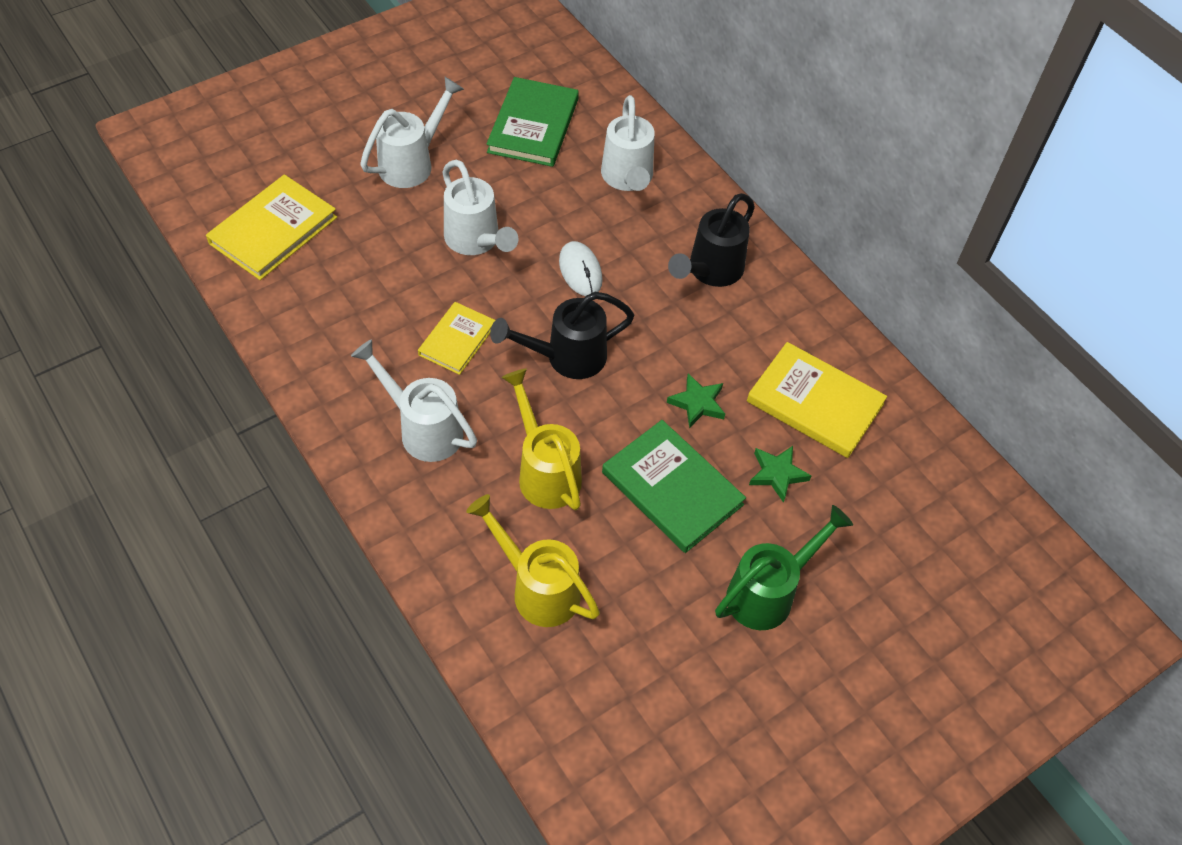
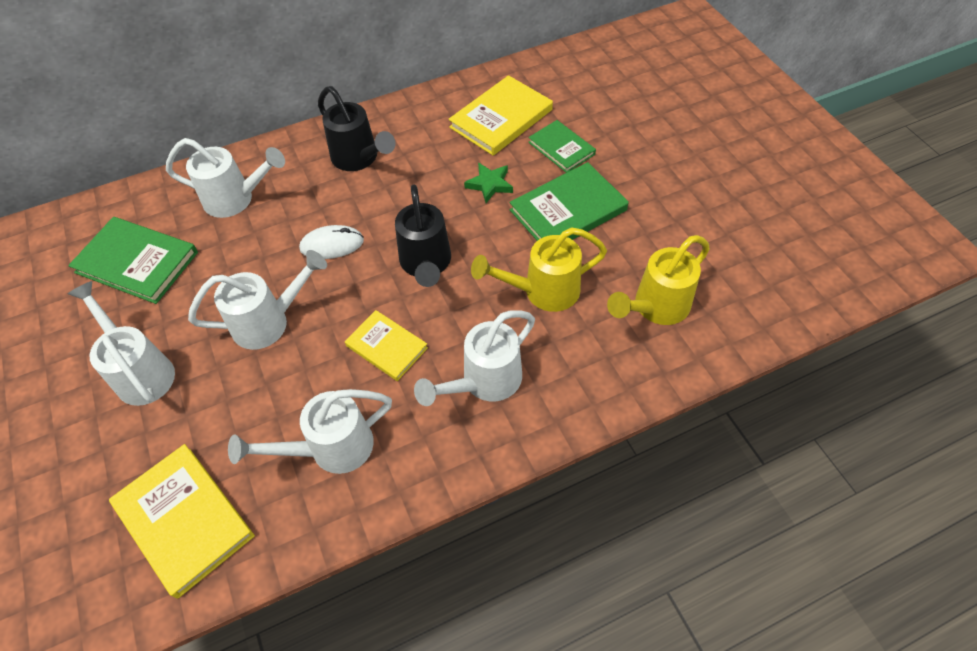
camera: 75 degrees left, 0 degrees up
green watering can [715,505,853,630] -> none
green star [749,446,811,503] -> green book [528,120,596,173]
none -> white watering can [228,389,392,474]

